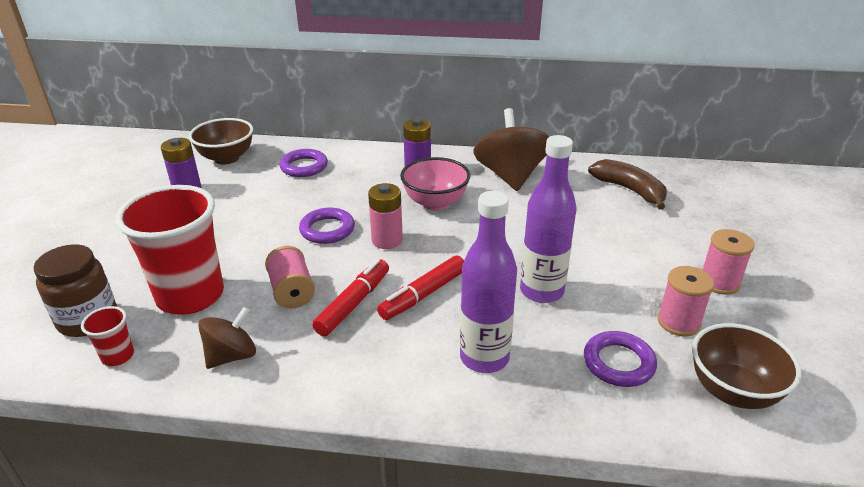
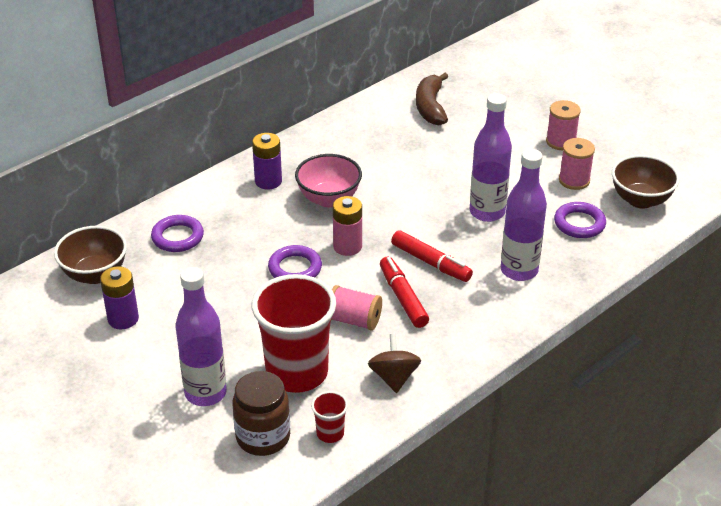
camera: 50 degrees left, 5 degrees up
red marker [377,255,464,320] -> red marker turned 45 degrees counterclockwise [391,230,473,282]
brown spinning top [473,108,549,191] -> none
brown banana [588,159,667,210] -> brown banana turned 90 degrees counterclockwise [416,73,448,125]
none -> purple bottle [176,267,227,406]

